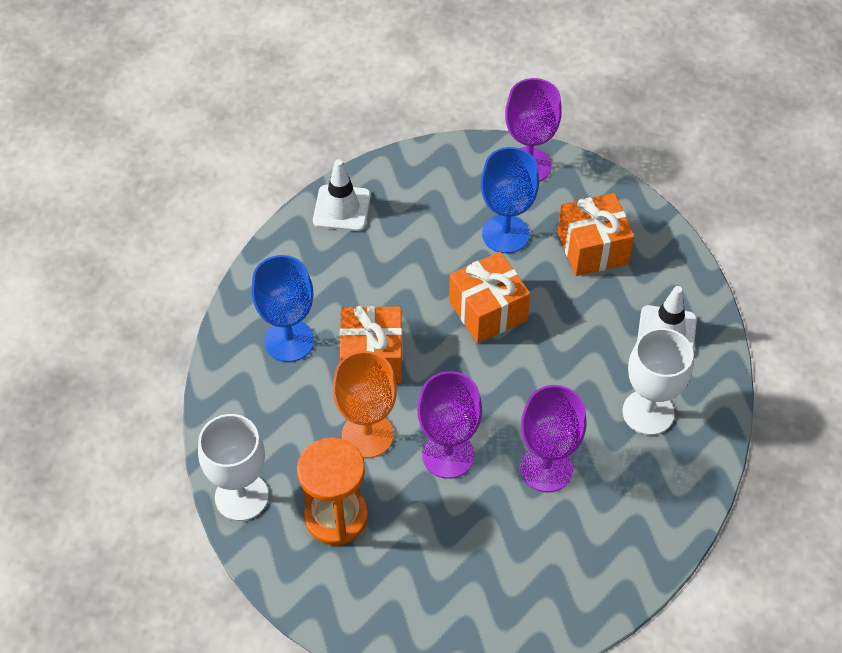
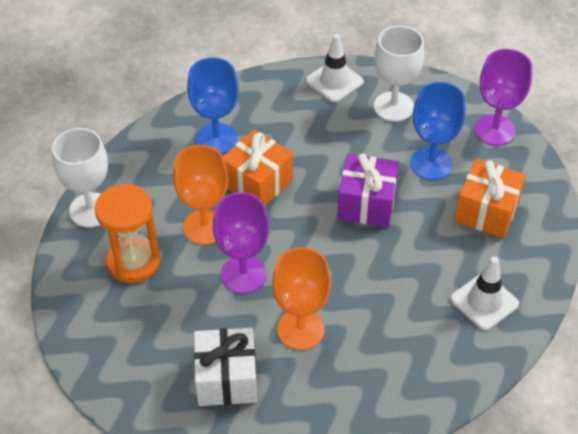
camera: 40 degrees right, 5 degrees down
orange gift [449,252,530,343] -> purple gift [338,153,399,227]
purple goblet [520,385,586,492] -> orange goblet [272,247,331,350]
white goblet [622,328,694,435] -> white goblet moved to [374,26,424,122]
none -> white gift [194,328,257,406]

